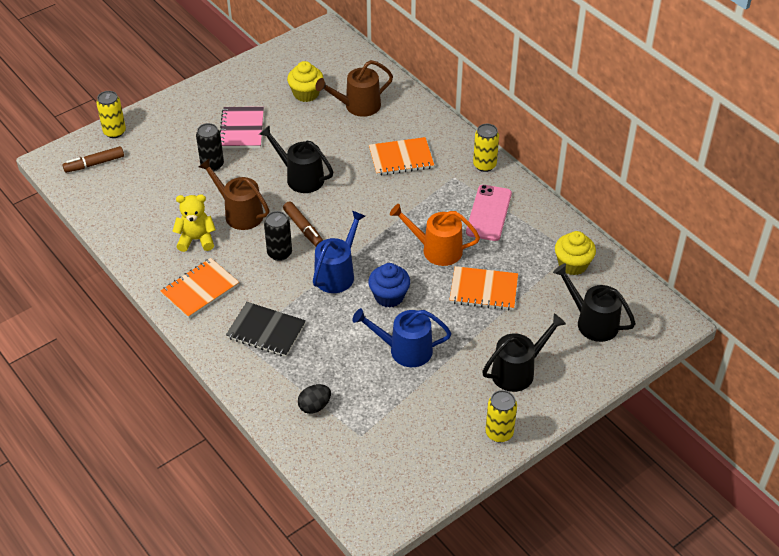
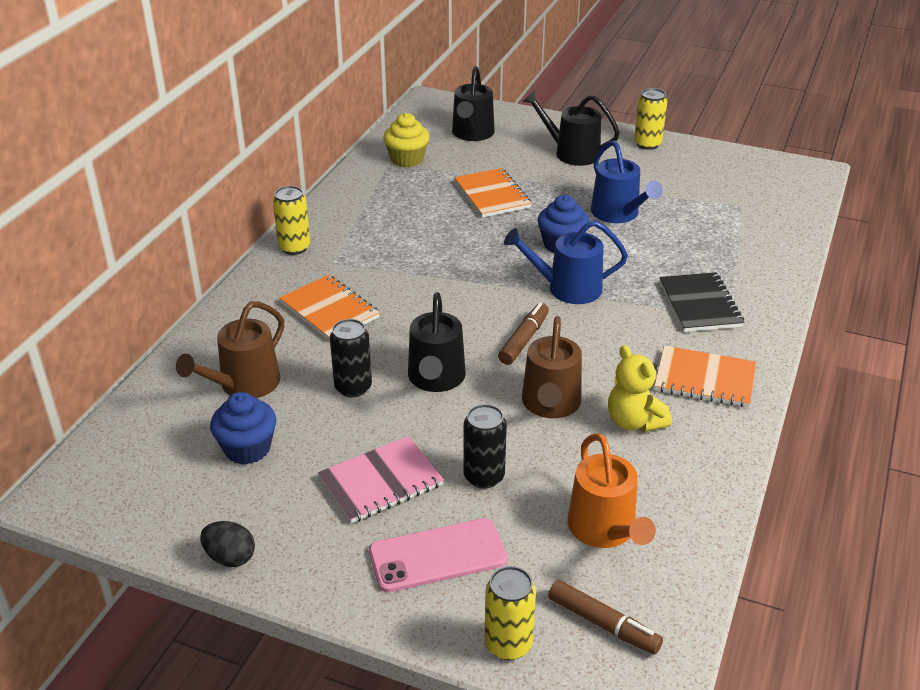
camera: 120 degrees left, 10 degrees down
black can [264,211,292,261] -> black can moved to [330,319,372,398]
yellow cupcake [287,61,323,102] -> blue cupcake [210,392,276,465]
black egg [298,384,331,414] -> black egg moved to [200,521,255,567]
brown watering can [315,60,393,117] -> brown watering can turned 90 degrees clockwise [176,301,284,398]
orange watering can [390,204,480,266] -> orange watering can moved to [567,433,656,548]
pink phone [466,185,512,241] -> pink phone moved to [369,518,507,592]

